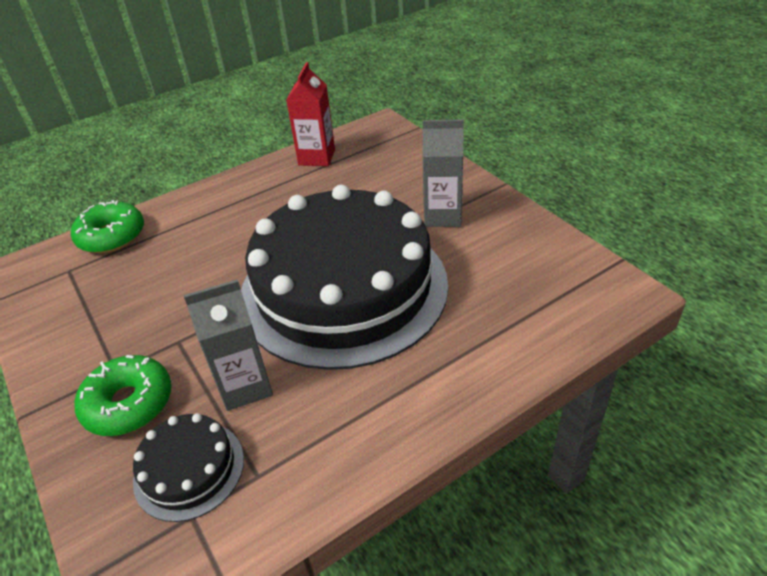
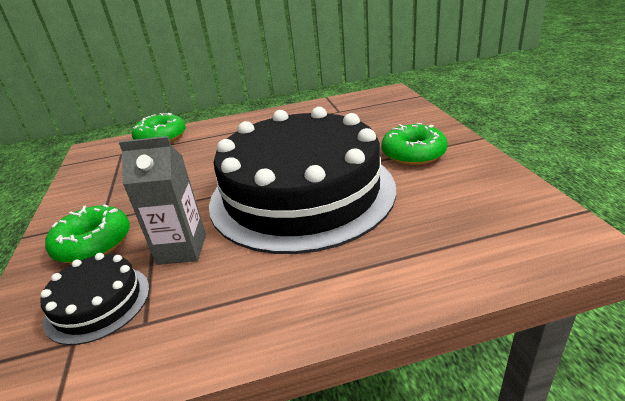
camera: 20 degrees right, 10 degrees down
red carton [286,62,335,166] -> none
grey carton [423,119,464,227] -> green donut [382,123,447,165]

